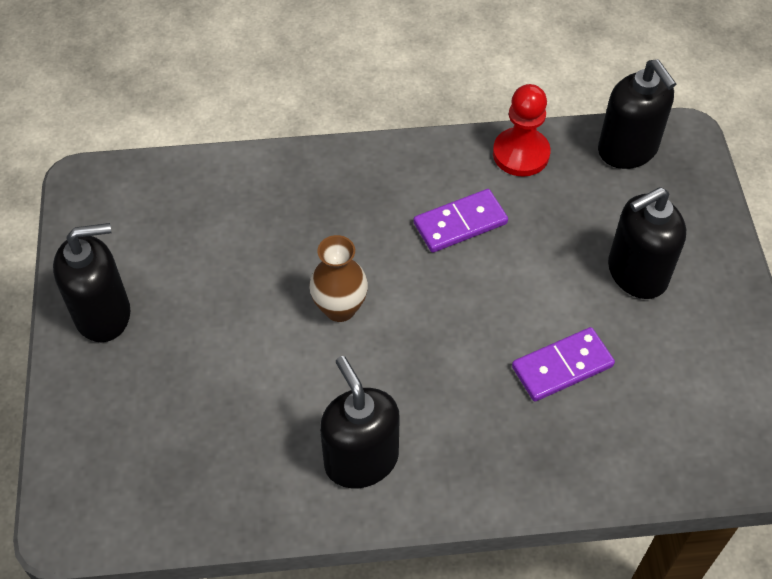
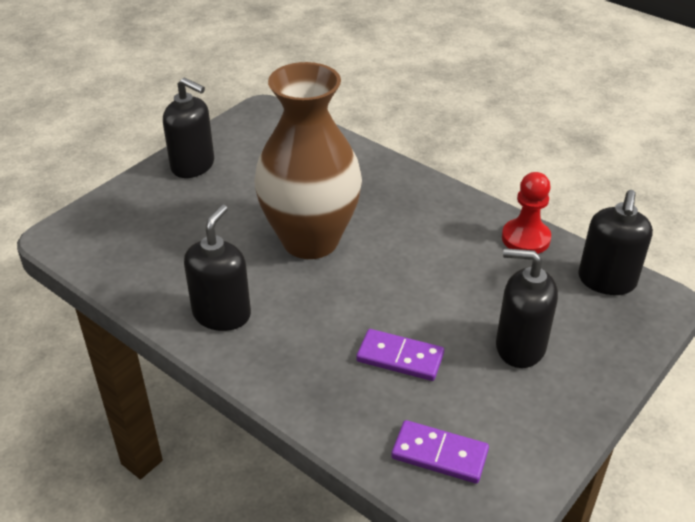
camera: 45 degrees right, 15 degrees down
brown vase [309,235,368,322] -> brown vase [255,62,362,259], size x2.30
purple domino [414,189,508,253] -> purple domino moved to [391,420,489,484]

